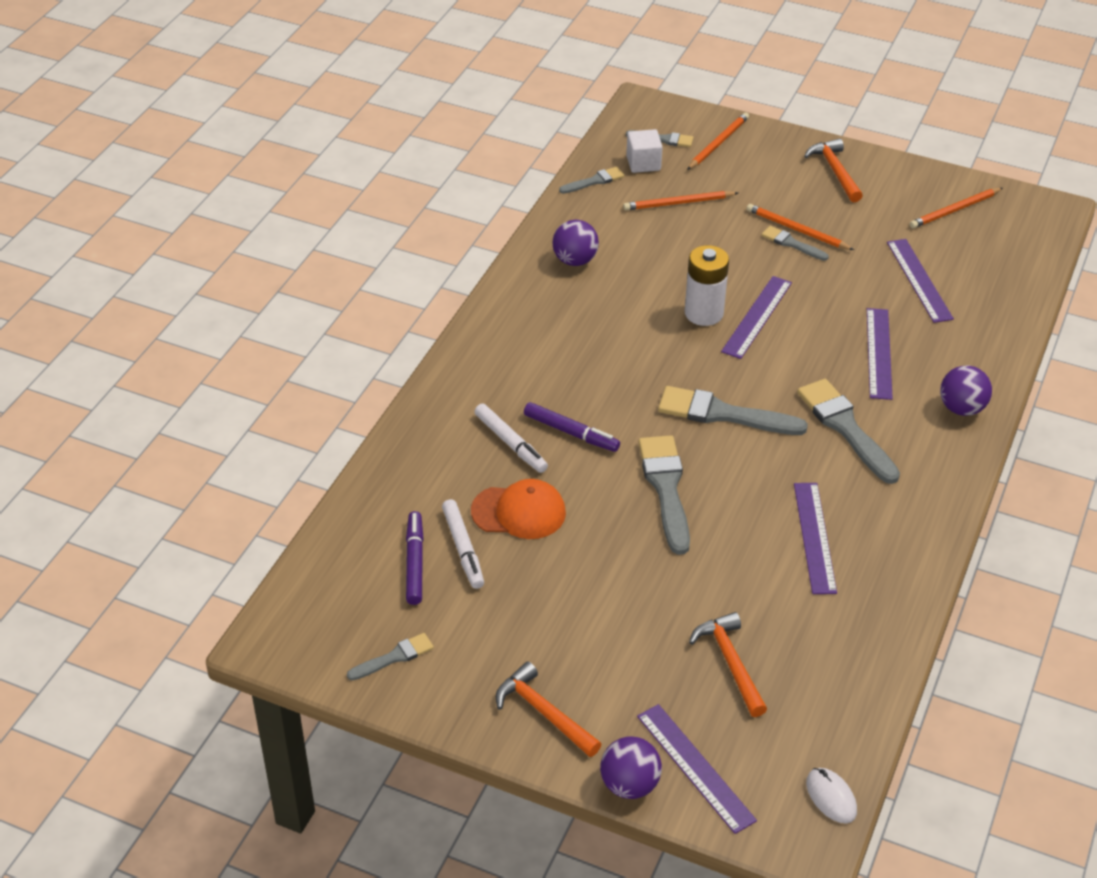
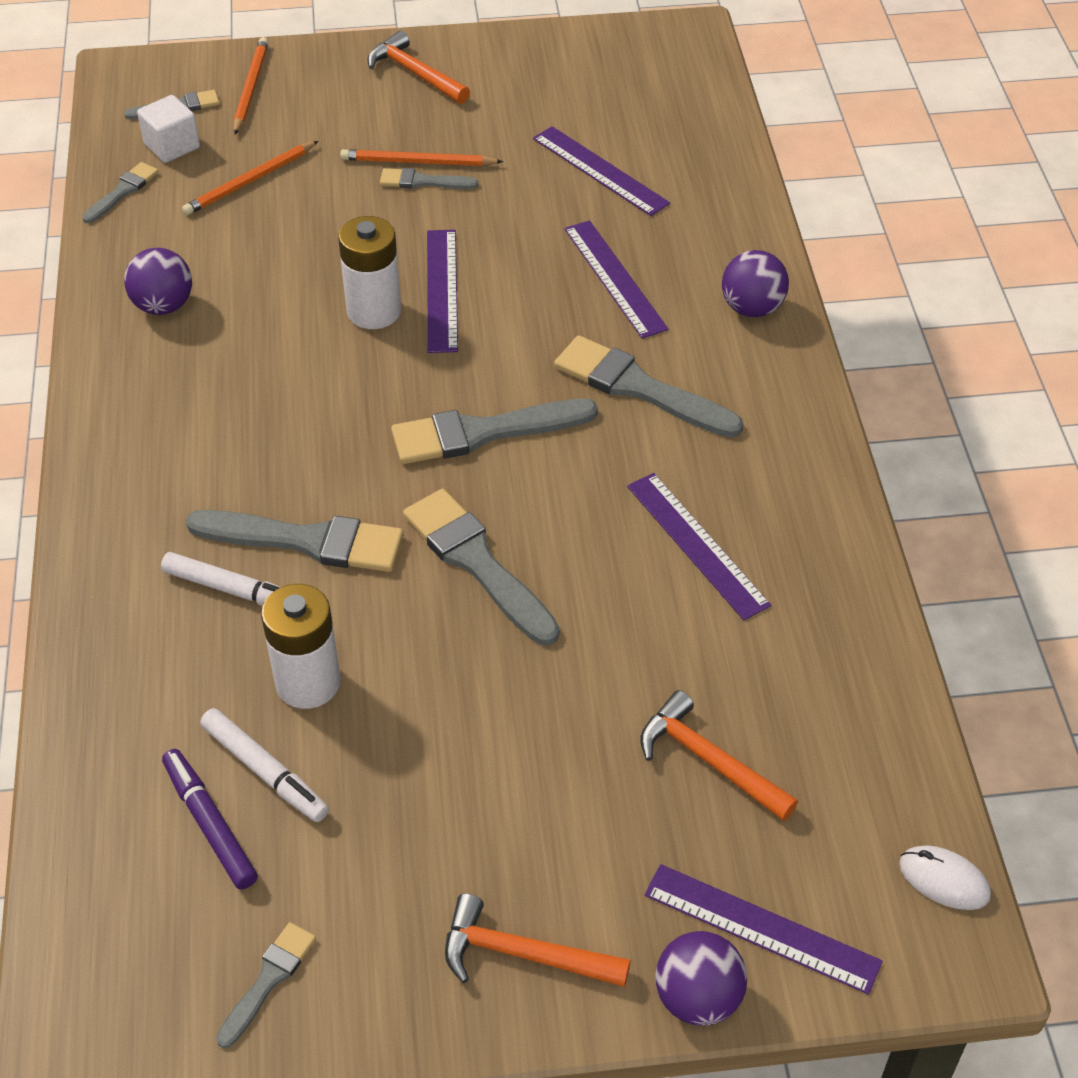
camera: 30 degrees left, 5 degrees up
orange cap [471,479,566,539] -> white battery [261,584,340,709]
purple marker [524,402,620,452] -> grey brush [186,510,404,572]
orange pencil [910,188,1003,228] -> none

